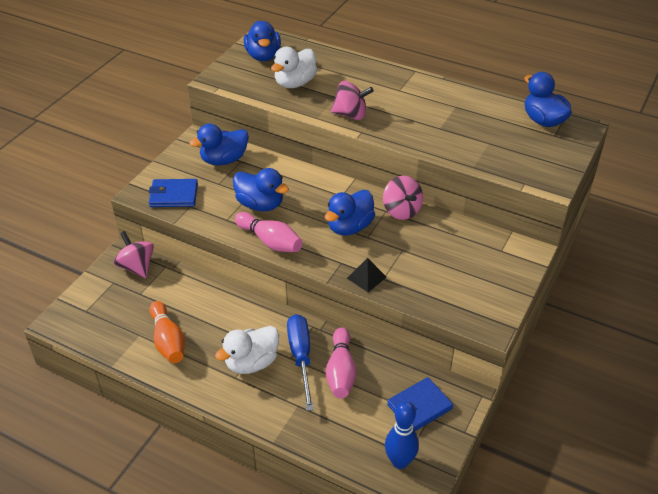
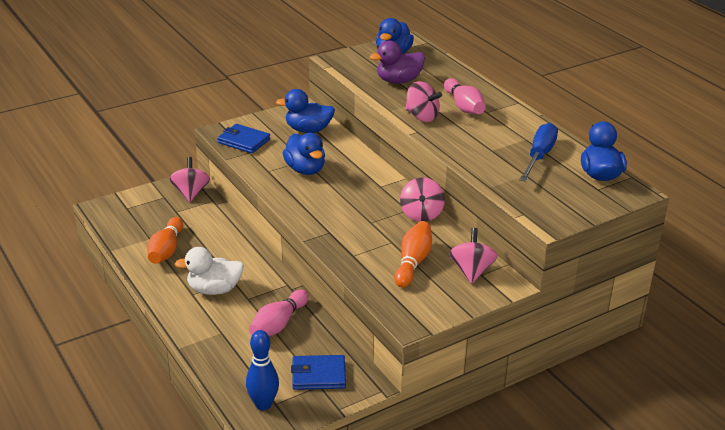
camera: 30 degrees right, 10 degrees down
pink bowling pin [235,212,303,252] -> pink bowling pin moved to [444,78,486,114]
white duck [271,47,317,88] -> purple duck [370,40,425,84]
blue screwdriver [287,314,314,411] -> blue screwdriver moved to [519,123,558,182]
blue duck [325,190,375,236] -> none
black pyramid [347,258,386,292] -> none
none -> orange bowling pin [394,221,432,287]
none -> pink spinning top [449,228,497,284]

